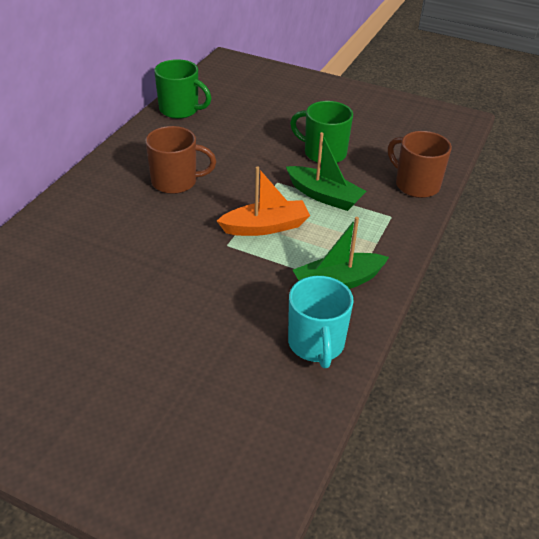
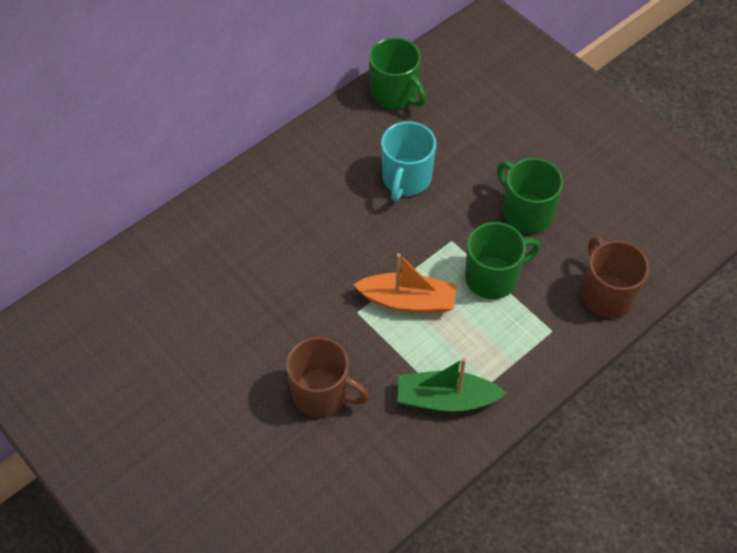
camera: 25 degrees right, 15 degrees up
brown mug [145,126,216,194] -> brown mug moved to [286,337,370,417]
green boat [286,132,367,211] -> green mug [465,222,541,299]
turquoise mug [288,276,354,368] -> turquoise mug moved to [381,121,436,201]

